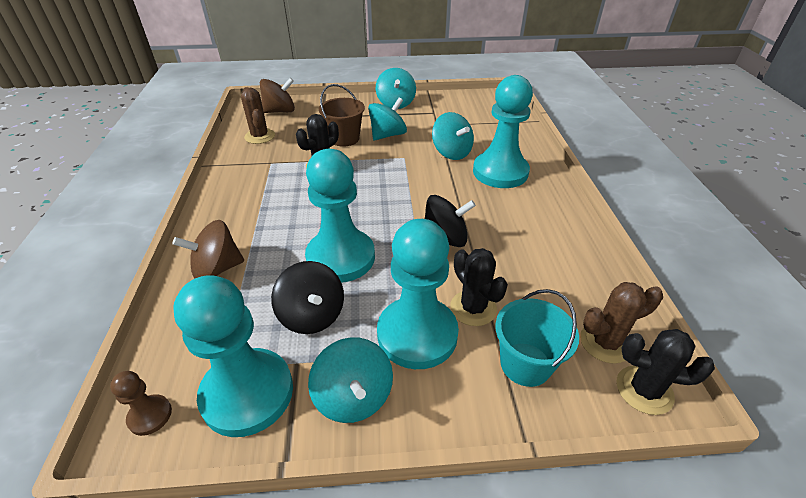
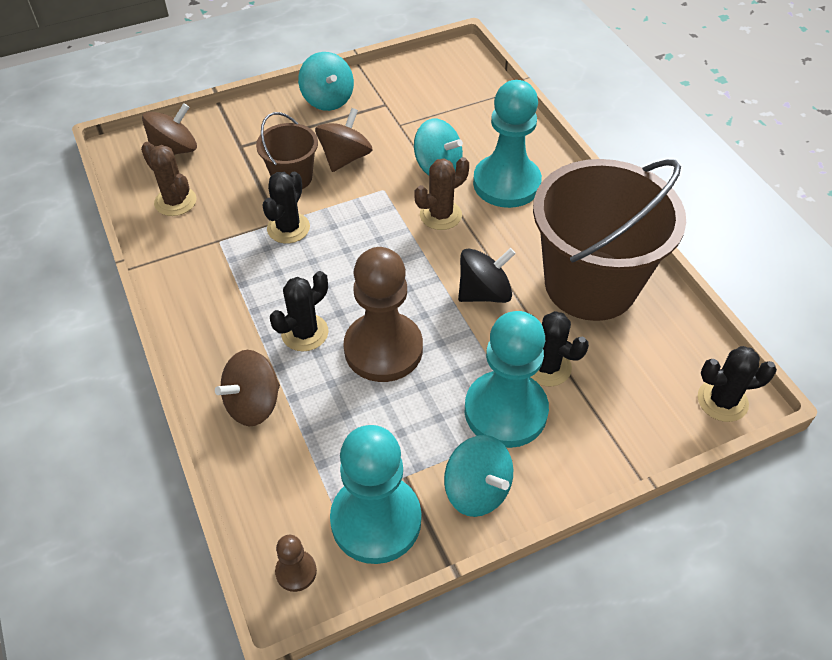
camera: 20 degrees left, 10 degrees up
black spinning top [271,261,344,334] -> none
turquoise pawn [305,149,375,283] -> brown pawn [343,247,423,382]
turquoise spinning top [368,97,407,140] -> brown spinning top [315,108,372,172]
turquoise bucket [495,289,579,387] -> none
brown cactus [580,282,663,364] -> brown cactus moved to [414,157,469,230]
none -> black cactus [270,271,329,351]
none -> brown bucket [533,159,686,321]

